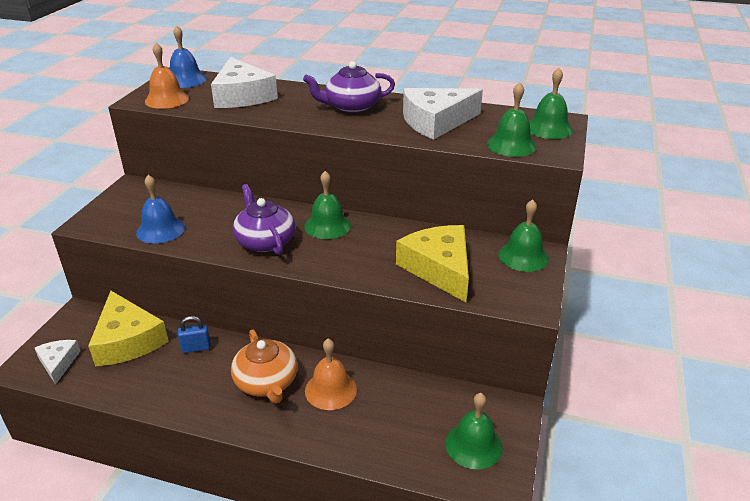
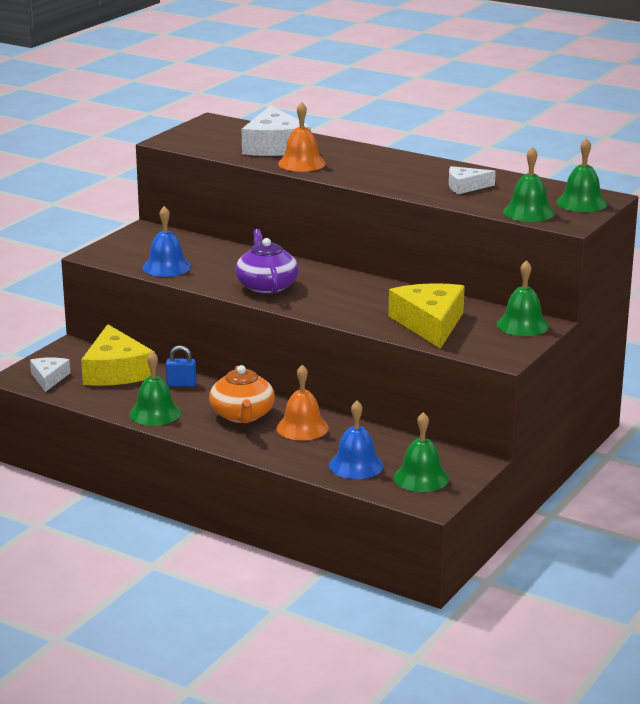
camera: 15 degrees right, 10 degrees down
orange bell [145,43,189,109] -> orange bell moved to [278,102,326,172]
blue bell [170,25,207,88] -> blue bell moved to [329,400,384,479]
purple teapot [303,61,395,113] -> none
green bell [304,171,351,239] -> green bell moved to [129,351,181,426]
white cheese [403,88,483,140] -> white cheese [449,166,496,194], size x0.54

